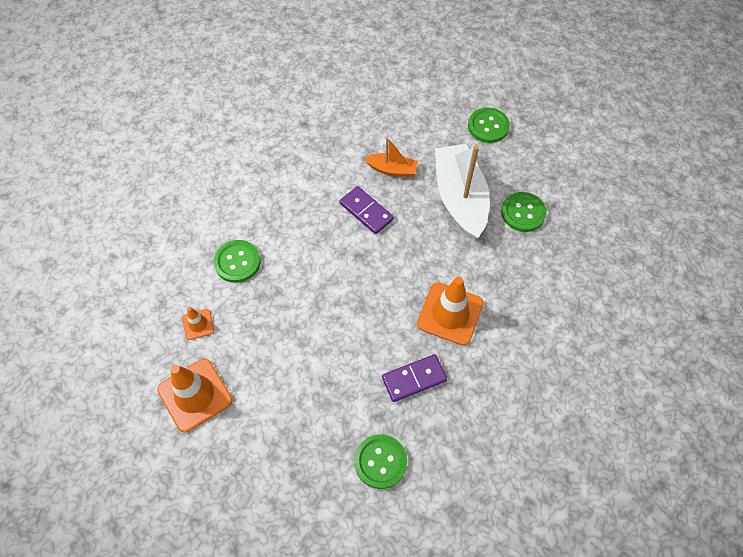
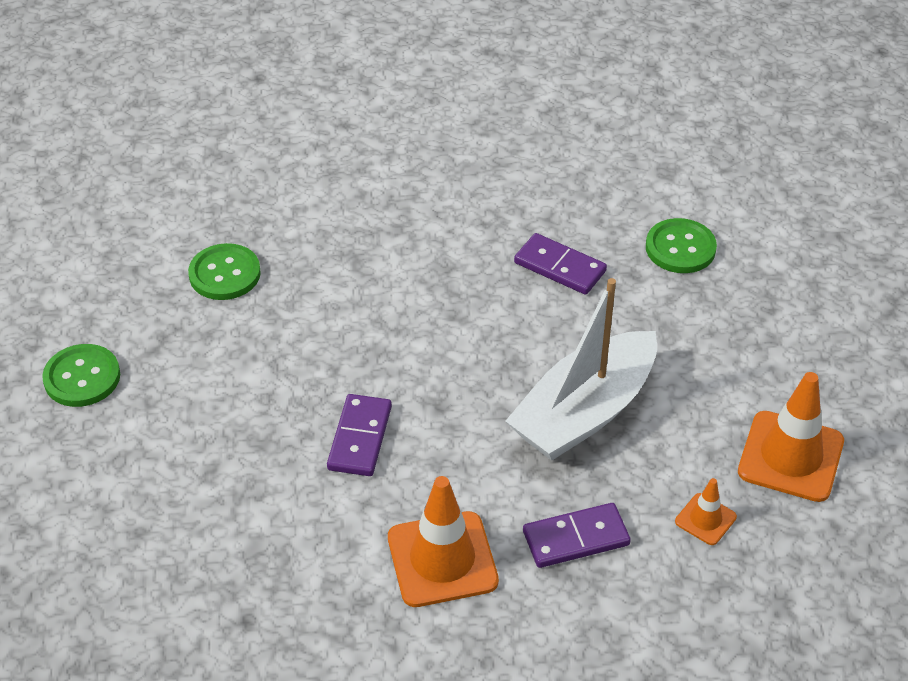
camera: 125 degrees left, 15 degrees down
green button [214,240,261,283] -> purple domino [523,503,631,568]
orange boat [364,137,418,177] -> none
orange traffic cone [417,277,484,345] -> orange traffic cone moved to [388,476,499,607]
white boat [435,144,490,240] -> white boat moved to [506,278,657,460]

